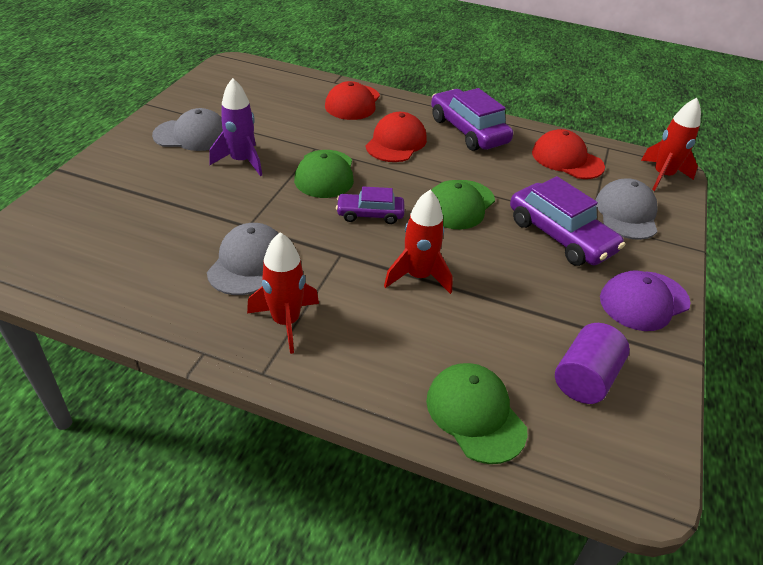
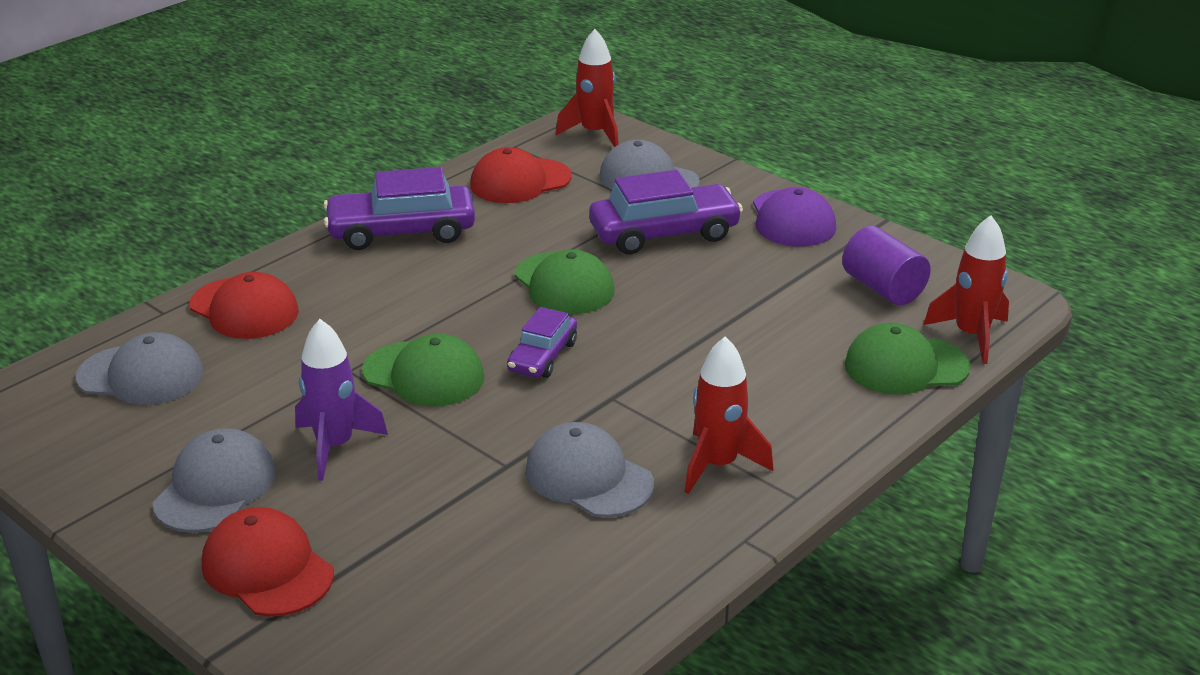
camera: 65 degrees left, 10 degrees down
red cap [366,112,427,162] -> red cap moved to [202,507,334,617]
red rocket [384,190,453,294] -> red rocket moved to [923,215,1009,364]
none -> grey cap [76,332,203,405]

